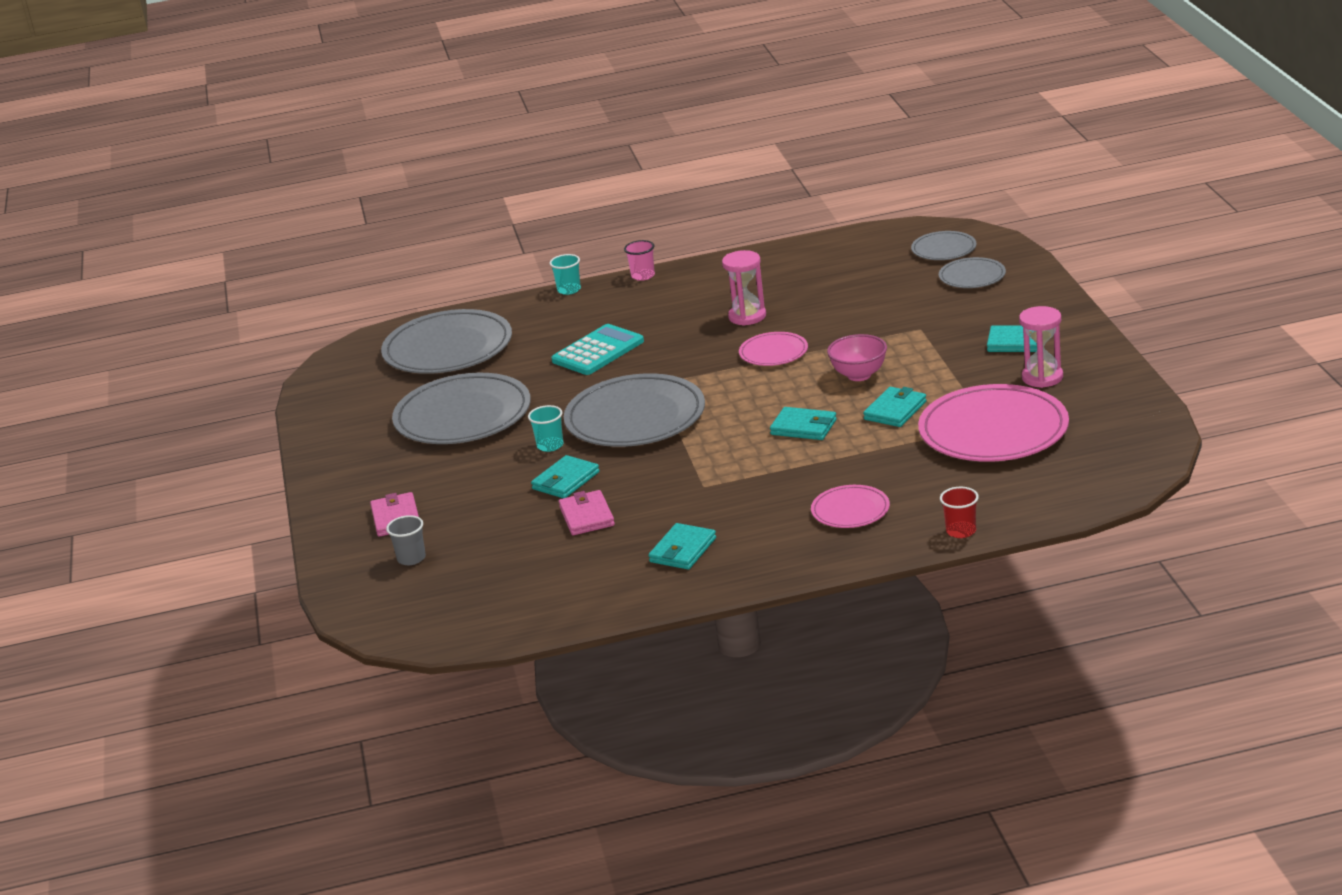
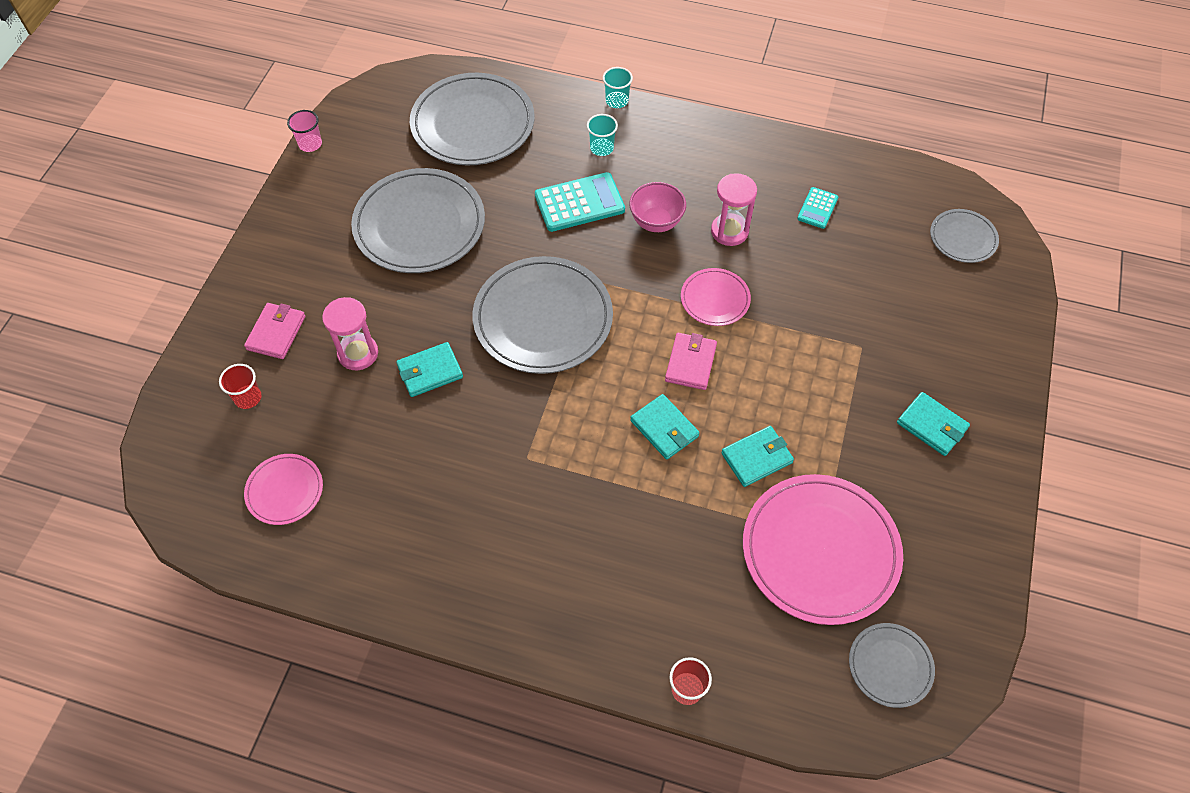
camera: 25 degrees right, 30 degrees up
grey cup [386,515,426,565] -> red cup [219,364,262,409]
turquoise cup [528,405,564,452] -> turquoise cup moved to [587,114,618,156]
pink wallet [559,490,615,535] -> pink wallet moved to [665,333,717,390]
pink cup [624,240,655,281] -> pink cup moved to [287,110,322,152]
turquoise wallet [648,523,716,570] -> none
pink plate [811,485,890,528] -> pink plate moved to [244,454,323,525]
pink bowl [827,334,887,381] -> pink bowl moved to [629,182,686,232]
grey plate [939,257,1006,288] -> grey plate moved to [849,623,935,708]
pink hourglass [1019,306,1063,388] -> pink hourglass moved to [322,297,378,370]
none -> turquoise calculator [797,187,838,229]

